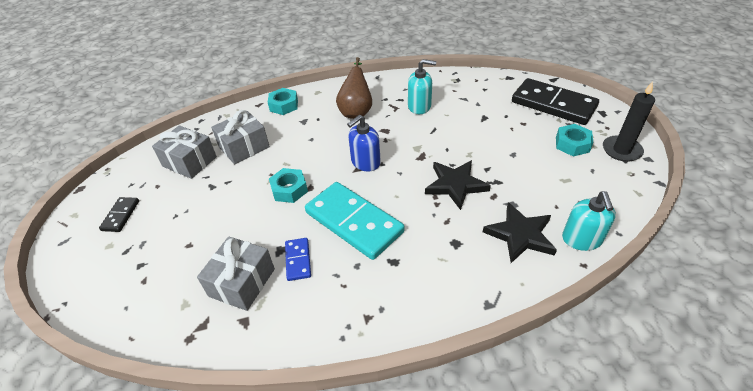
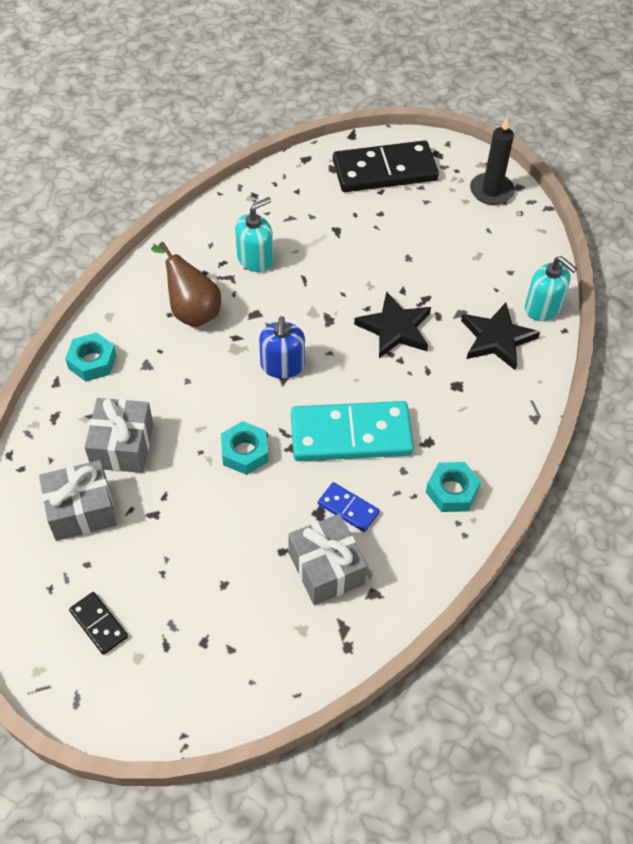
camera: 50 degrees left, 10 degrees up
turquoise nut [556,124,593,157] -> turquoise nut moved to [426,462,481,512]

